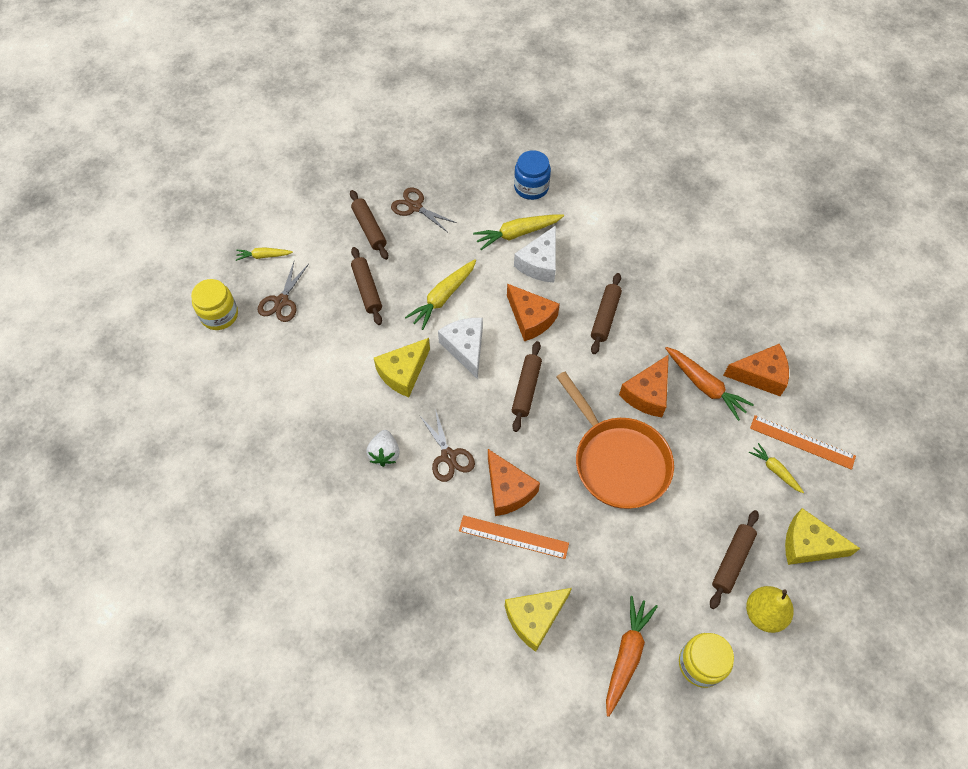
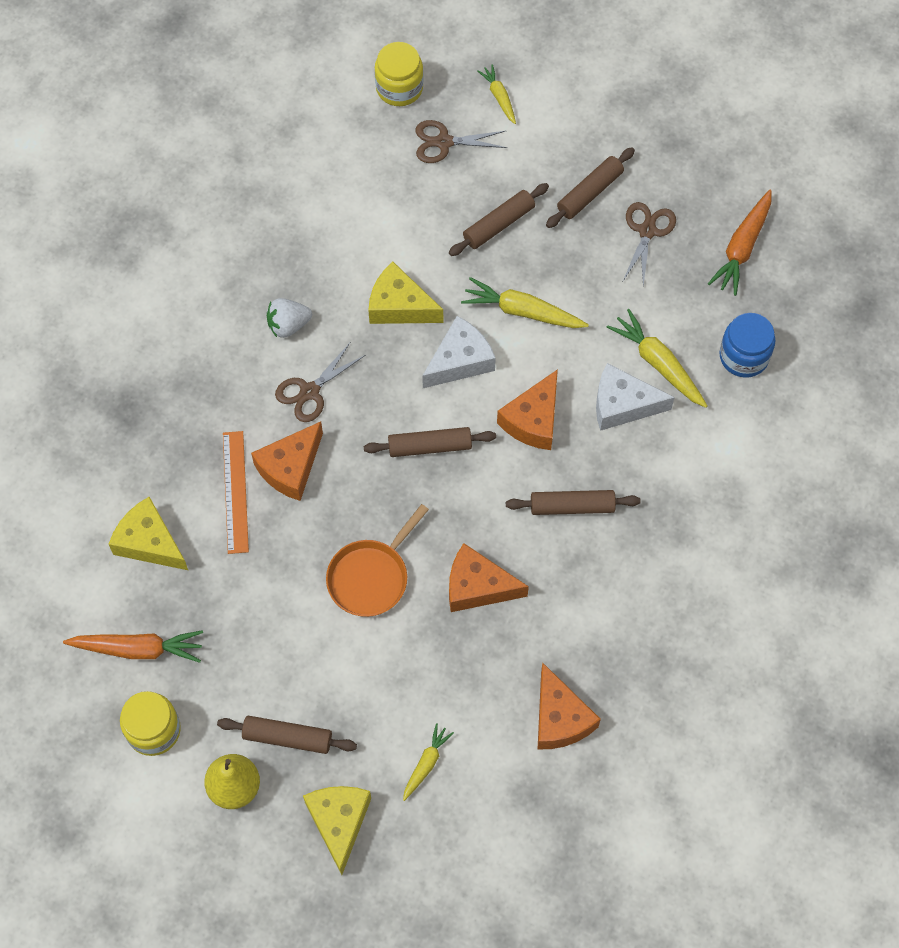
camera: 70 degrees right, 5 degrees up
orange pan [557,372,674,509] -> orange pan [326,504,429,617], size x0.66
orange carrot [665,347,754,421] -> orange carrot moved to [708,190,772,296]
orange ruler [750,415,856,470] -> none

